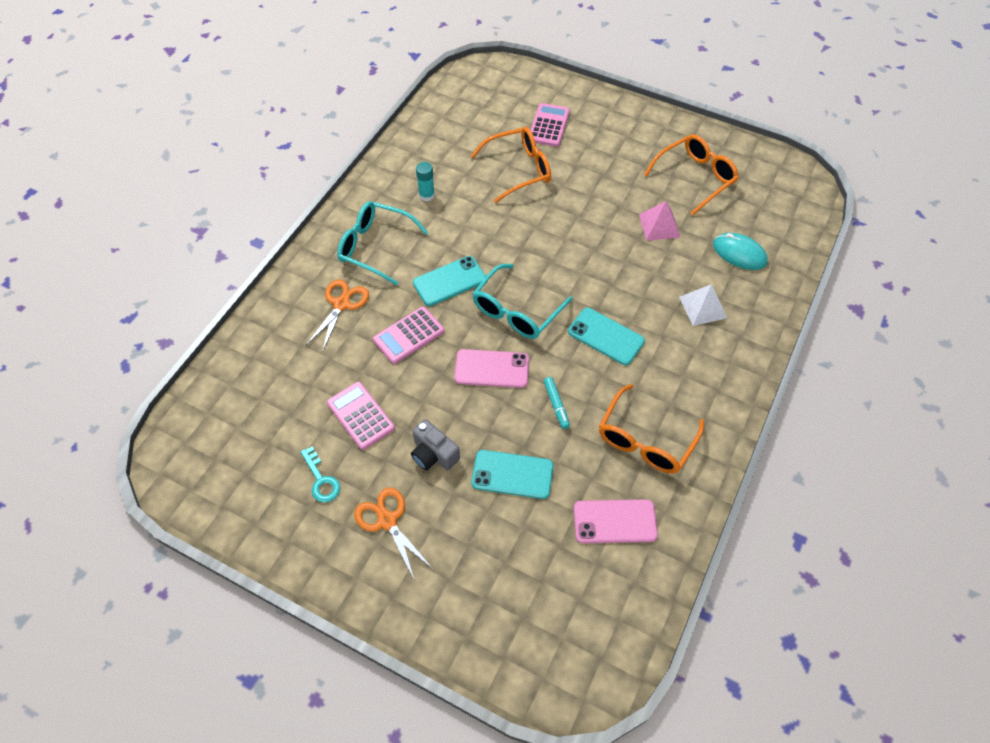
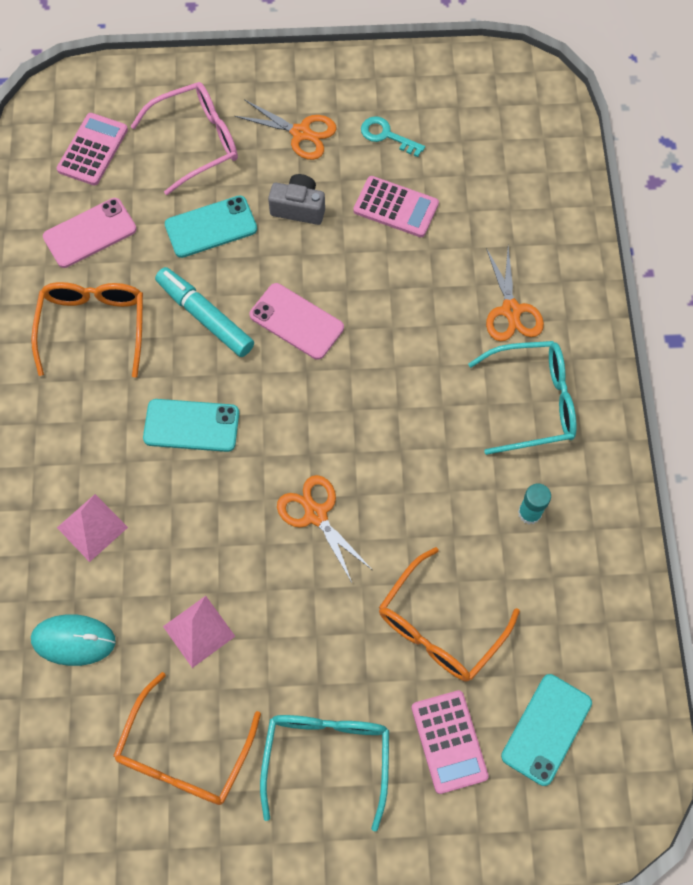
camera: 150 degrees right, 10 degrees up
pink calculator [373,307,444,364] -> pink calculator moved to [57,113,128,186]
turquoise phone [413,256,486,306] -> turquoise phone moved to [501,674,592,786]
pink phone [454,349,529,388] -> pink phone turned 60 degrees clockwise [250,283,344,360]
turquoise glasses [473,264,572,339] -> turquoise glasses moved to [260,715,389,832]
turquoise marker [544,377,570,429] -> turquoise marker [155,267,254,357], size x1.83
white pyramid [679,284,727,326] -> pink pyramid [57,494,128,562]
none -> pink glasses [130,82,238,195]
none -> orange scissors [277,475,371,582]

